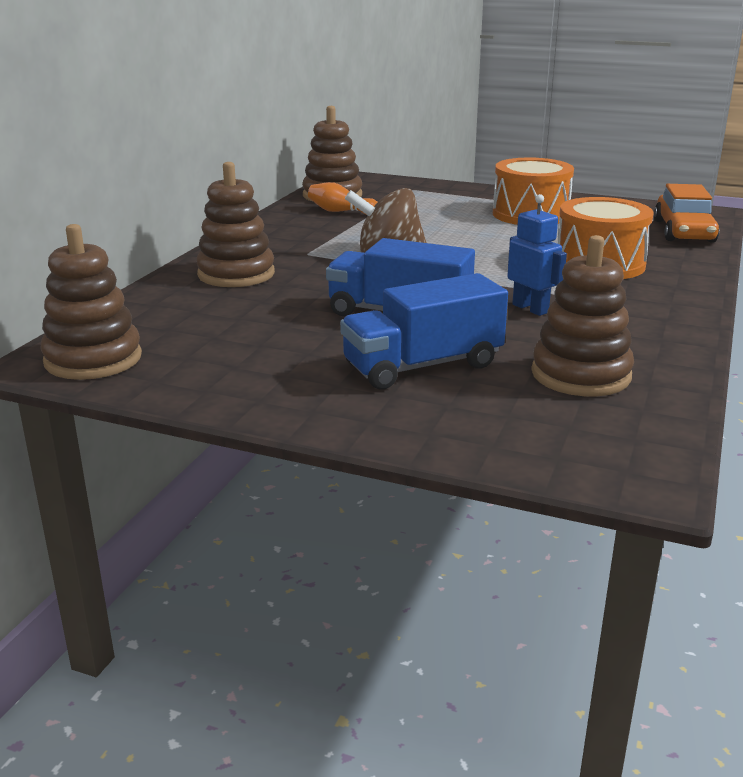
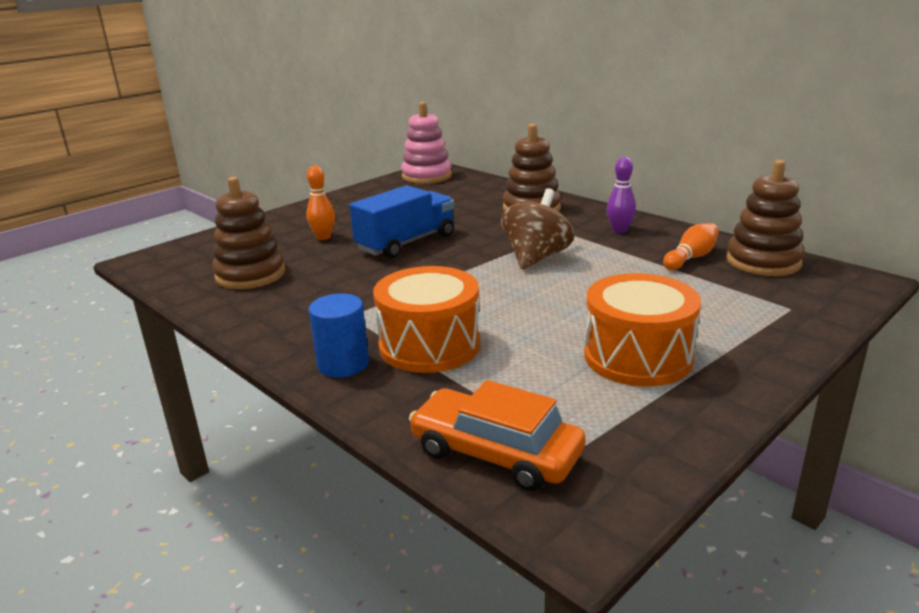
camera: 115 degrees right, 0 degrees up
brown stacking toy [41,224,142,380] -> pink stacking toy [401,102,452,184]
blue truck [340,273,508,389] -> orange bowling pin [306,166,335,240]
blue robot [507,194,567,316] -> none
none -> blue cylinder [309,294,369,378]
none -> purple bowling pin [606,157,636,233]

